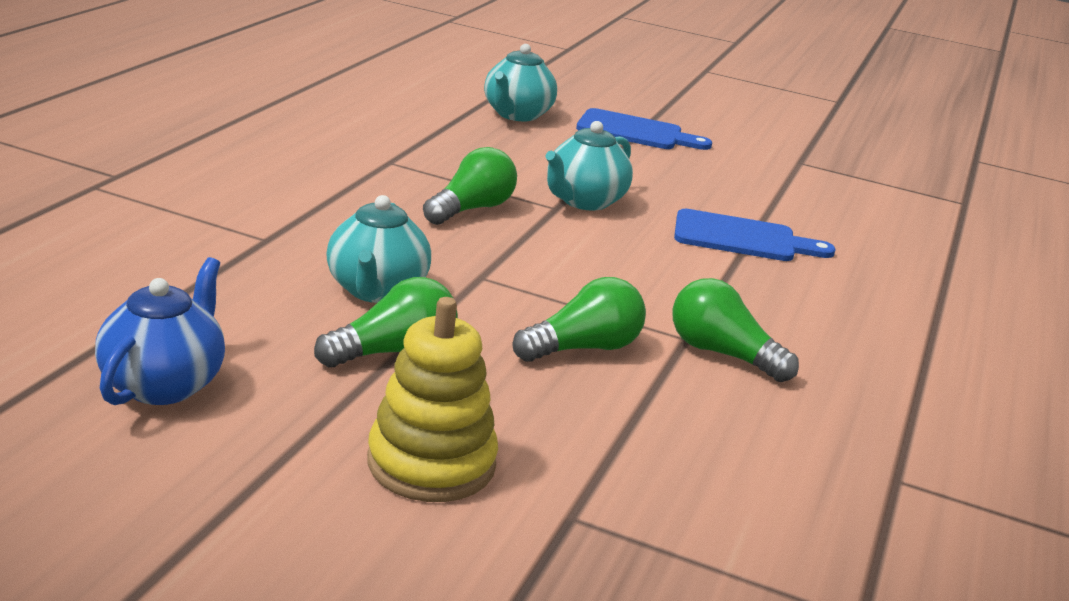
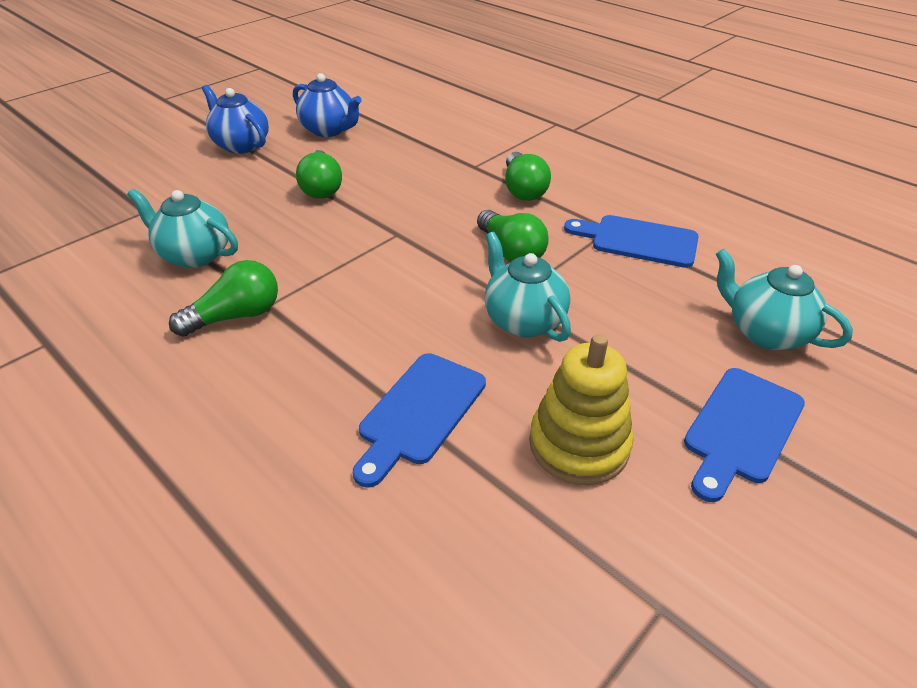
camera: 115 degrees right, 15 degrees up
turquoise teapot [326,195,431,303] -> turquoise teapot moved to [127,188,238,268]
yellow stacking toy [367,297,498,502] -> yellow stacking toy moved to [529,334,634,485]
green light bulb [513,277,646,362] -> green light bulb moved to [505,152,551,201]
none -> blue teapot [202,85,269,154]
none -> blue cutting board [564,215,699,268]

